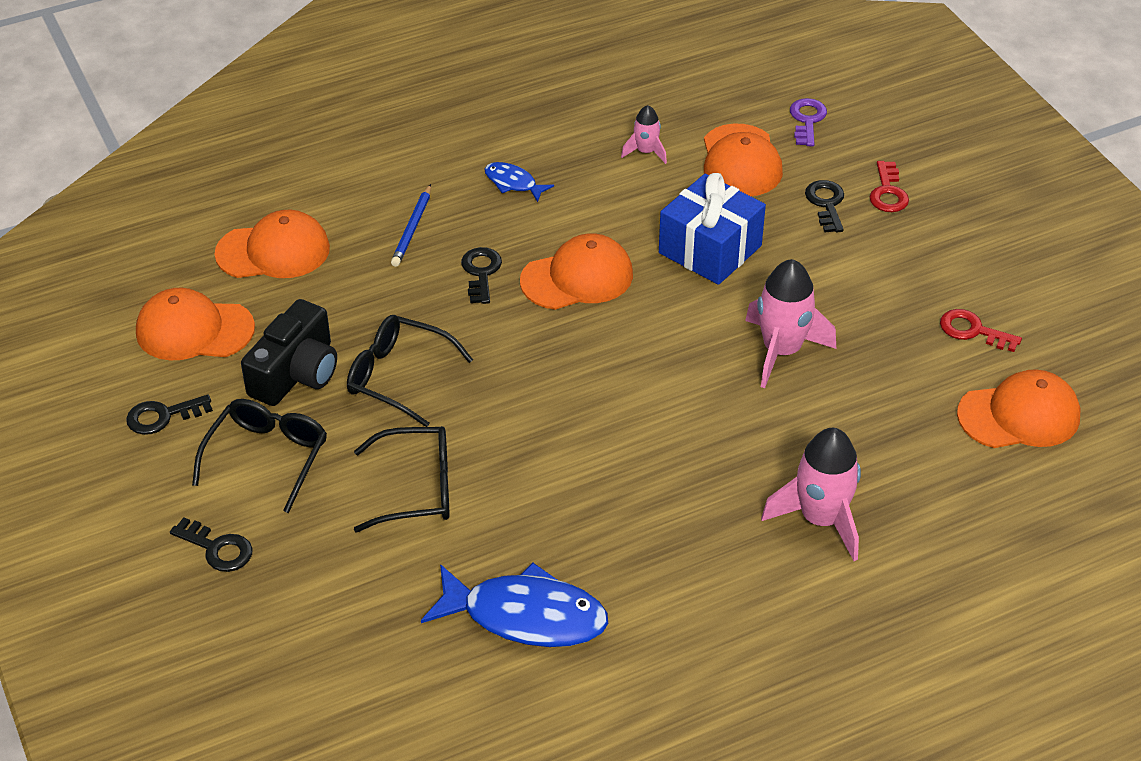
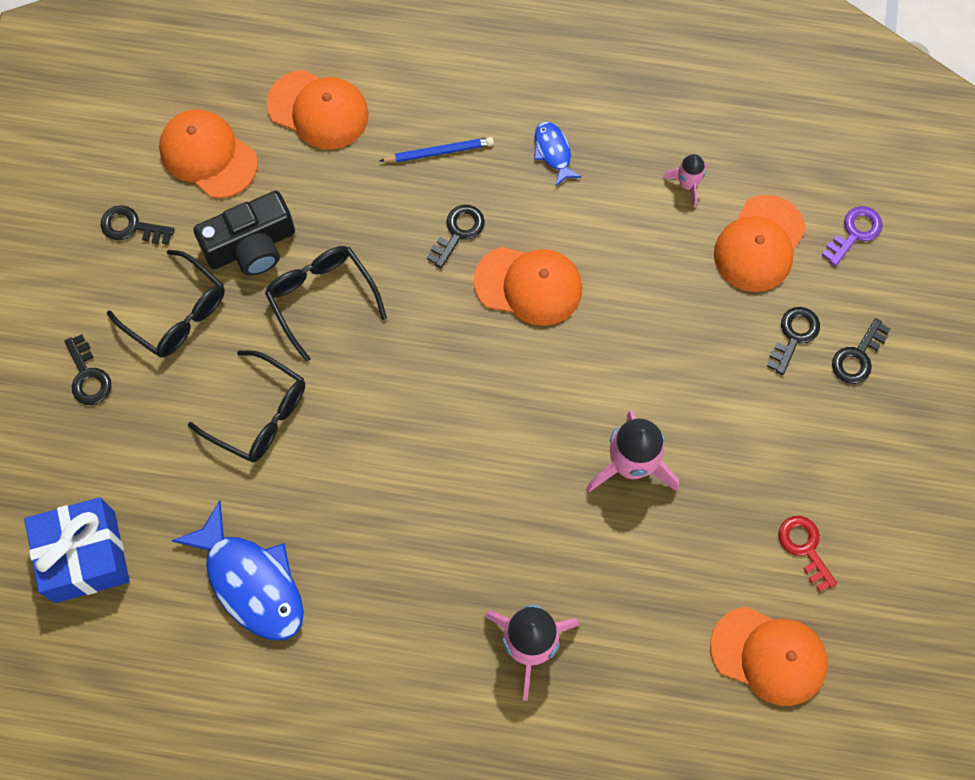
camera: 35 degrees right, 25 degrees up
black glasses [192,399,327,513] -> black glasses turned 75 degrees clockwise [107,250,225,358]
blue pencil [391,184,431,267] -> blue pencil turned 150 degrees counterclockwise [380,137,494,162]
blue gift [659,173,766,285] -> blue gift moved to [24,497,130,603]
red key [870,161,909,212] -> black key [832,318,890,384]

